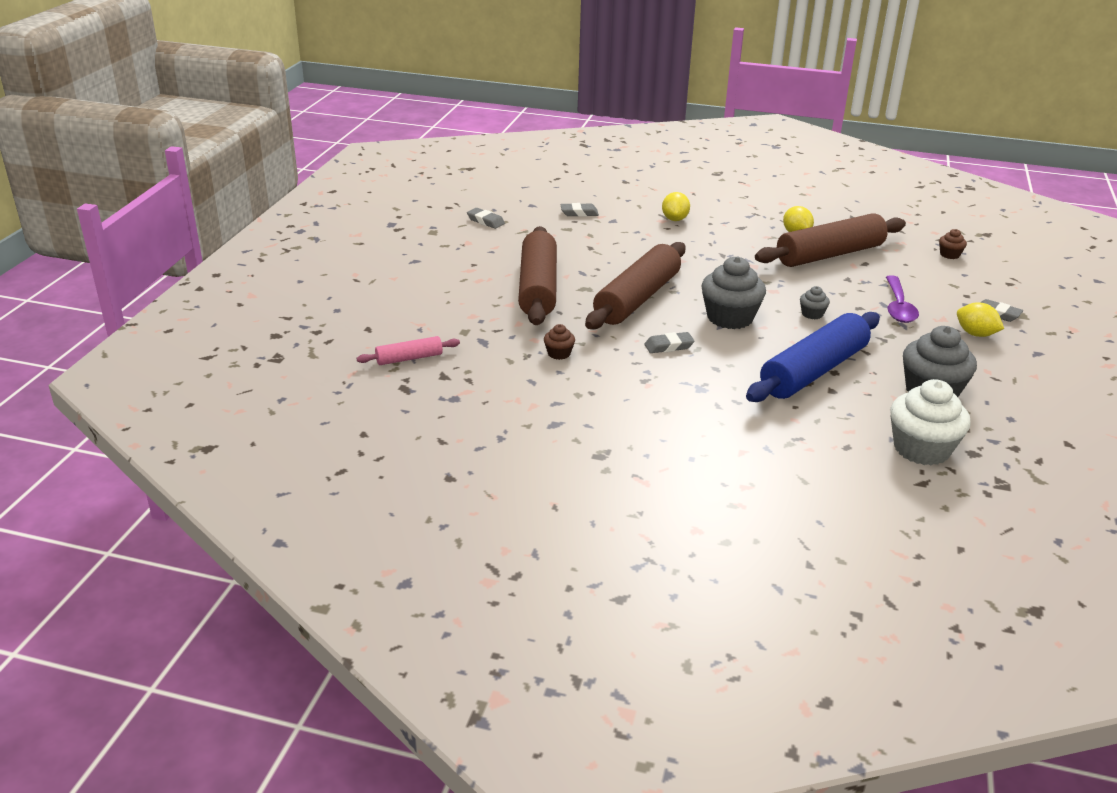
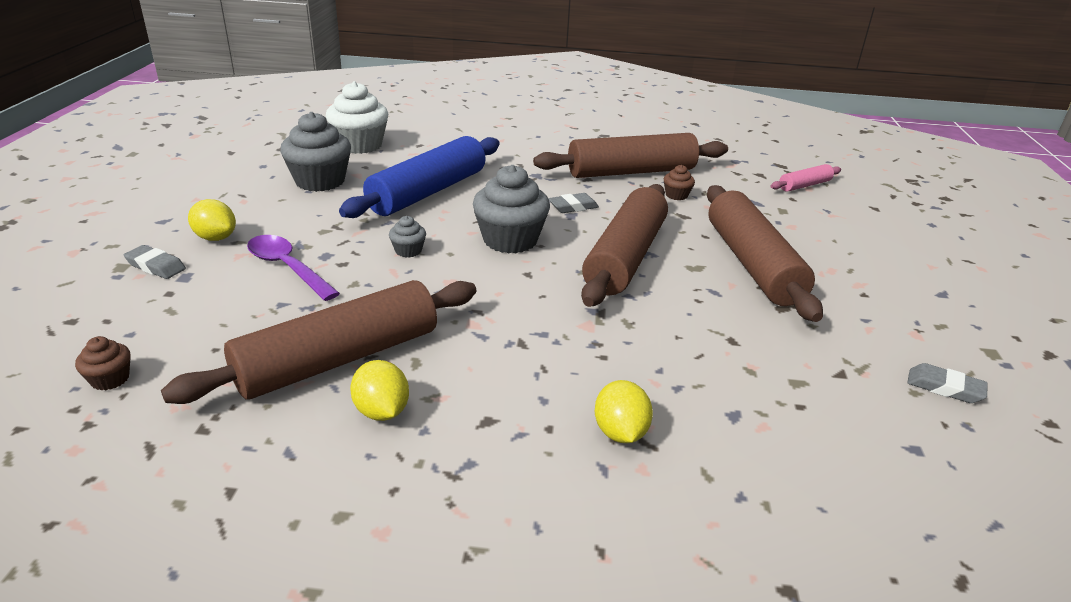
camera: 170 degrees right, 0 degrees up
grey eraser [561,203,599,217] -> none
purple spoon [886,275,919,323] -> purple spoon turned 45 degrees counterclockwise [247,235,340,301]
none -> brown rolling pin [533,133,728,178]

